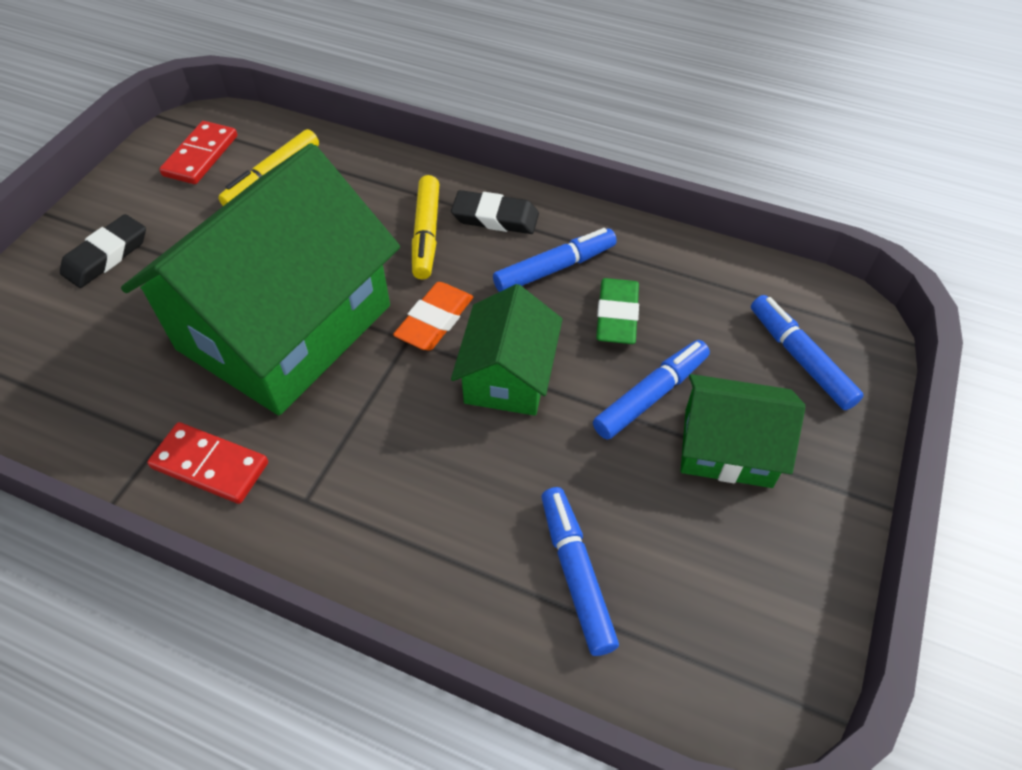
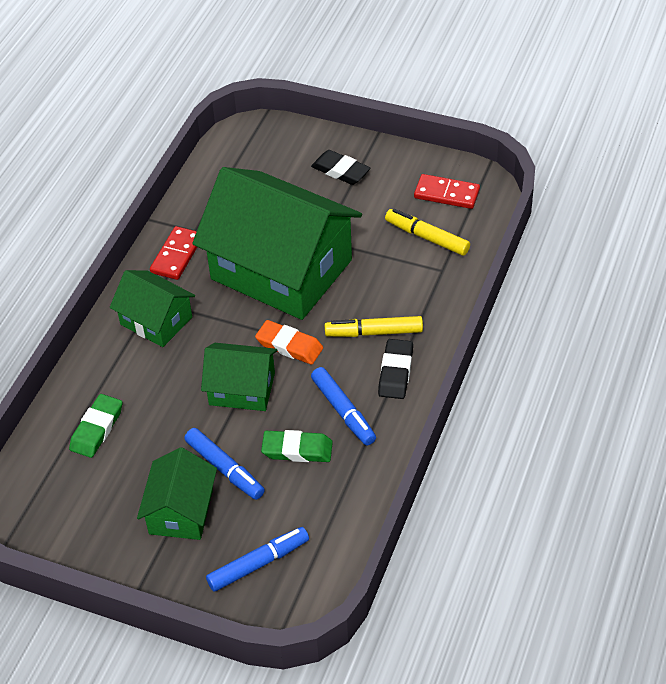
camera: 90 degrees right, 5 degrees down
blue marker [541,487,619,656] -> green eraser [69,394,123,458]
none -> green house [110,270,195,347]

